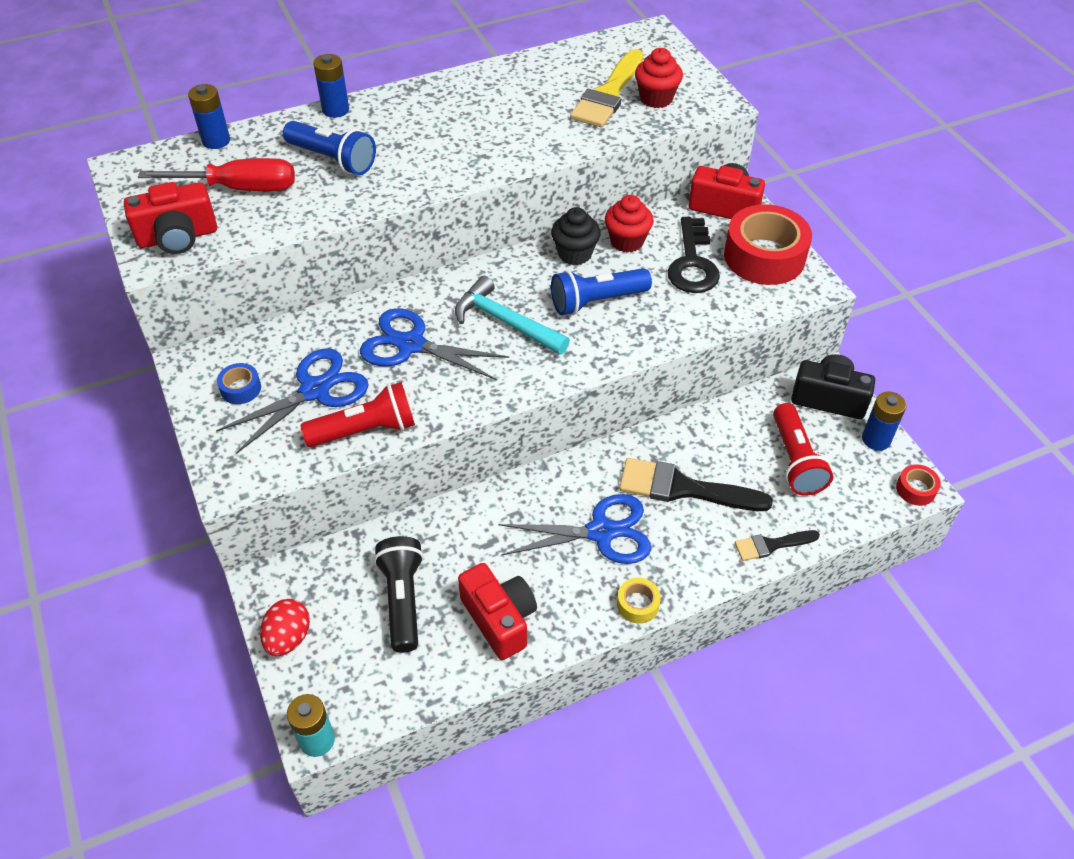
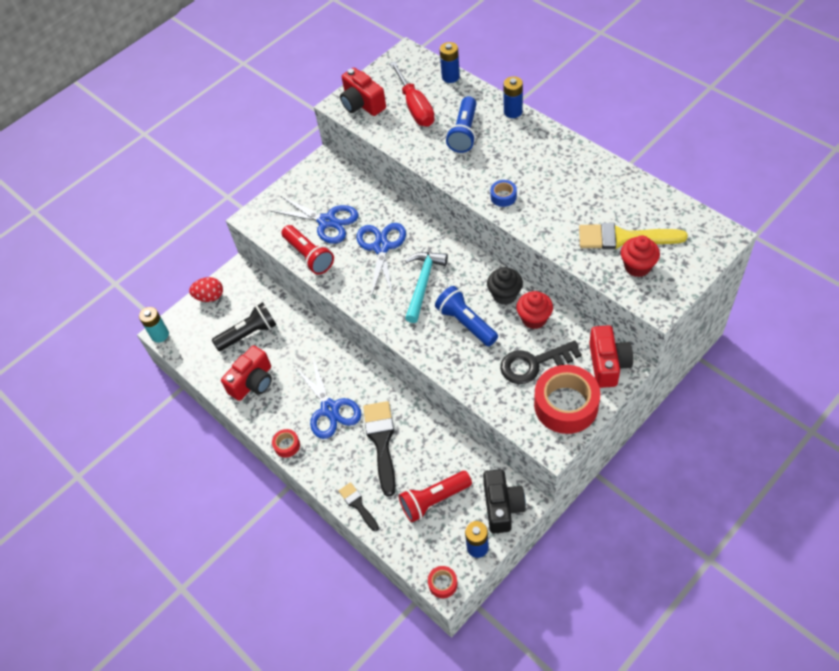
camera: 75 degrees right, 5 degrees up
blue tape [217,363,261,404] -> blue tape moved to [490,180,517,207]
yellow tape [617,578,661,624] -> red tape [272,429,300,458]

